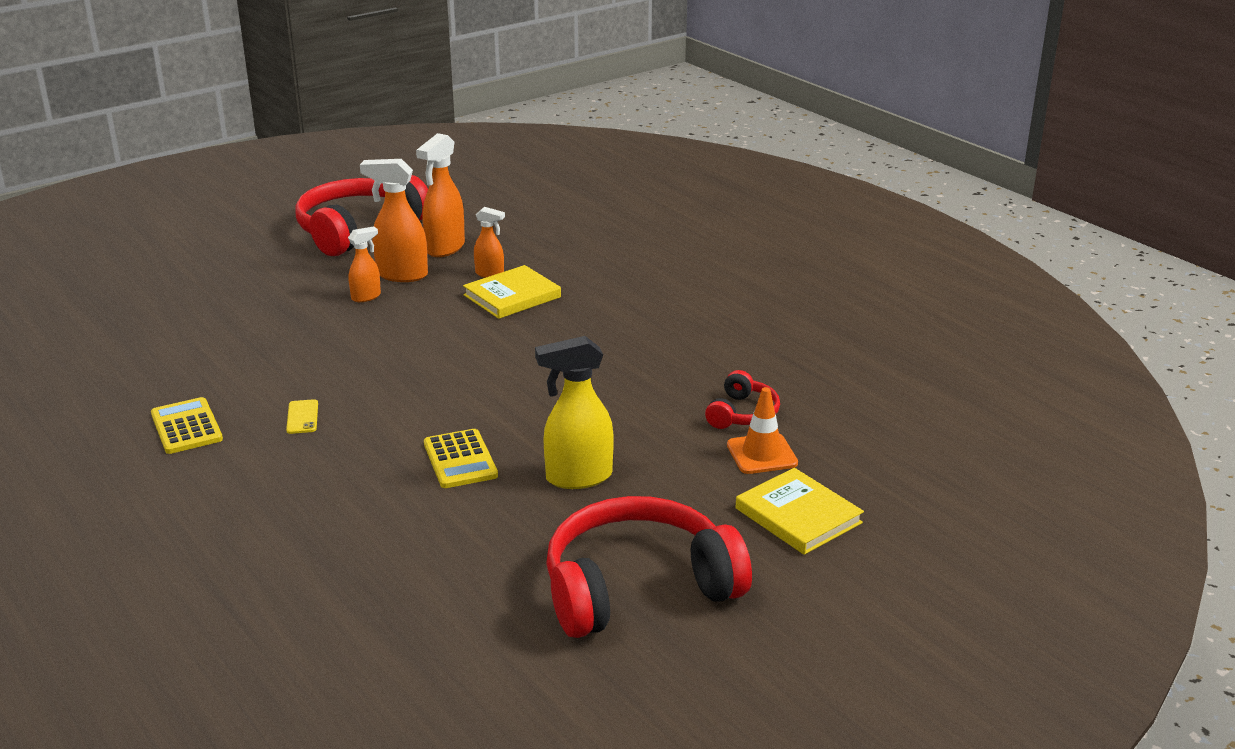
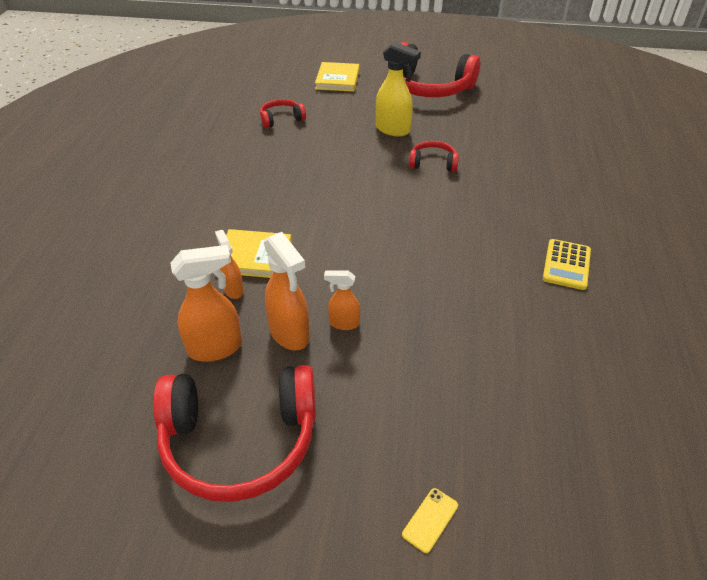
camera: 135 degrees left, 15 degrees up
yellow phone [286,399,318,434] -> yellow phone moved to [402,488,458,553]
yellow calculator [424,429,498,488] -> red headphones [409,141,459,172]
orange traffic cone [727,387,798,474] -> none

